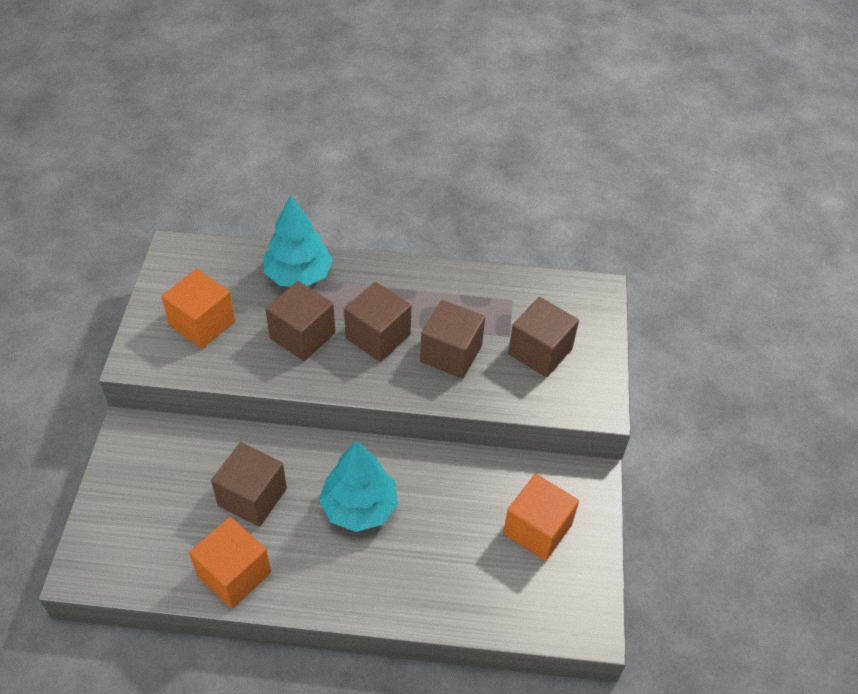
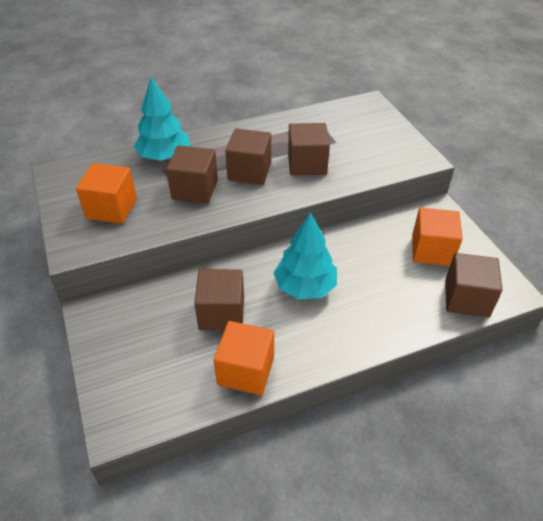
camera: 25 degrees left, 5 degrees down
brown cube [508,297,579,377] -> brown cube moved to [445,253,503,317]

